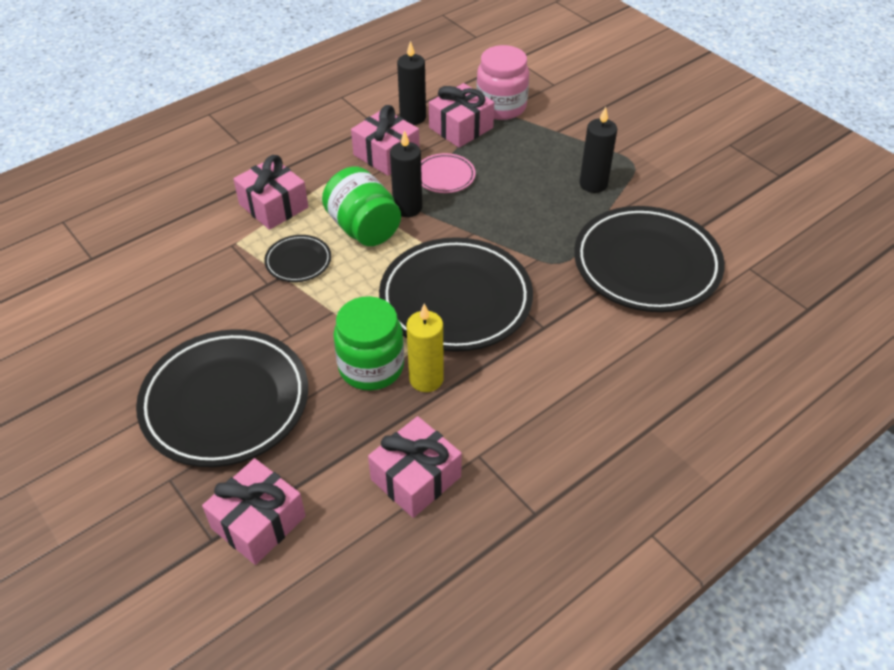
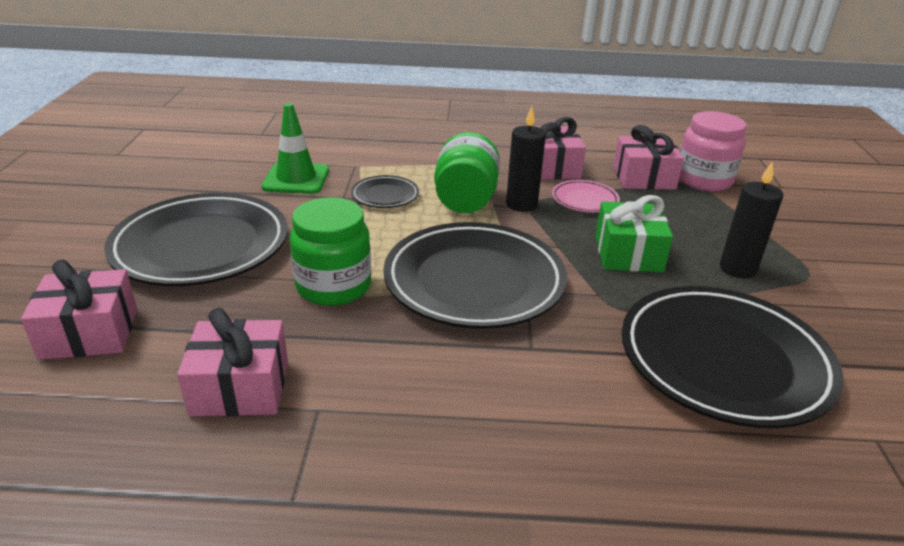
camera: 40 degrees right, 15 degrees down
pink gift [233,155,308,230] -> none
black candle [397,41,426,125] -> none
yellow candle [407,304,444,392] -> none
none -> green traffic cone [261,103,329,194]
none -> green gift [595,195,673,272]

